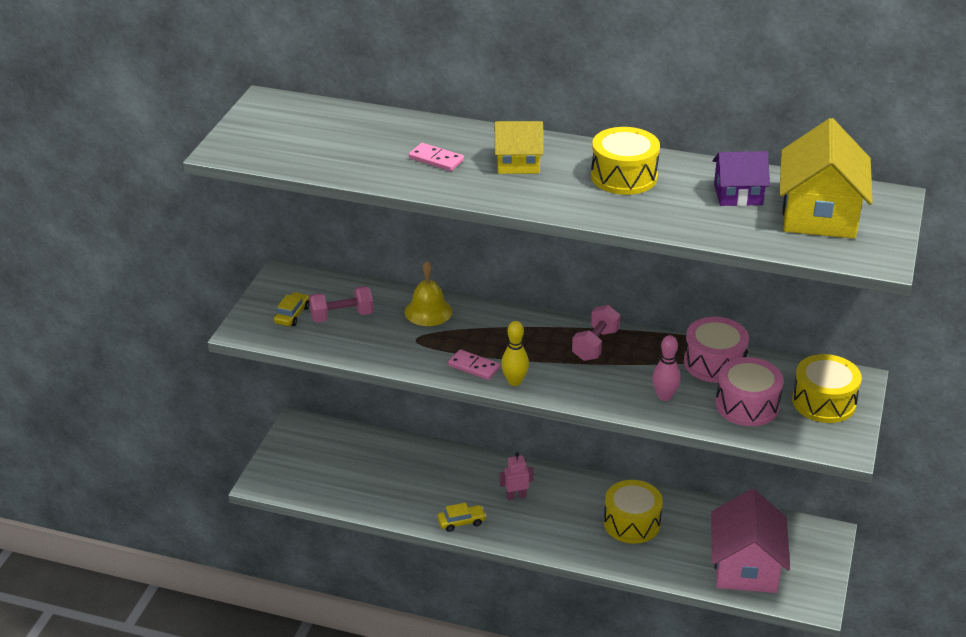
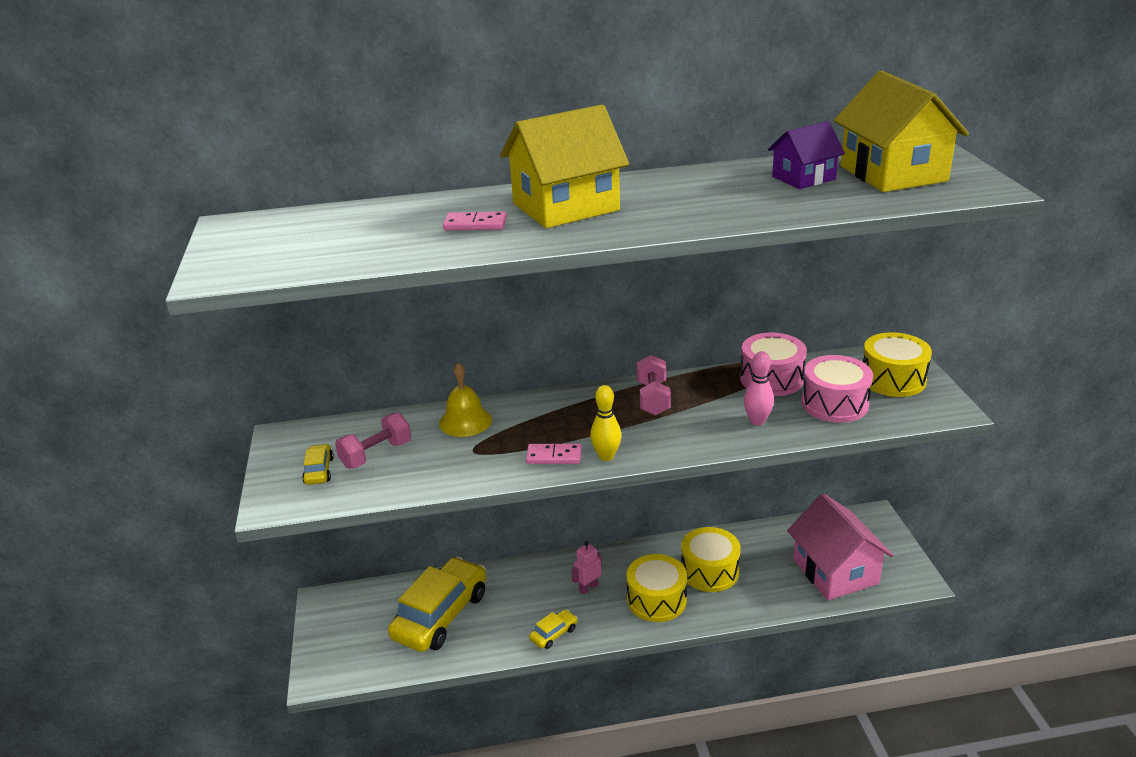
camera: 25 degrees left, 5 degrees down
yellow house [494,121,543,174] -> yellow house [500,105,629,228], size x1.72
yellow drum [591,127,660,195] -> yellow drum moved to [627,554,687,622]
none -> yellow car [388,557,486,652]

